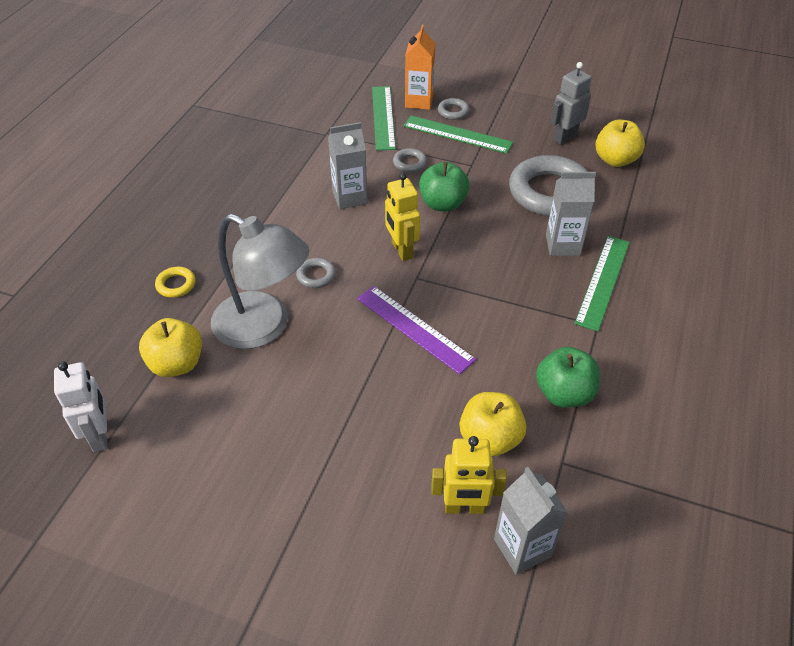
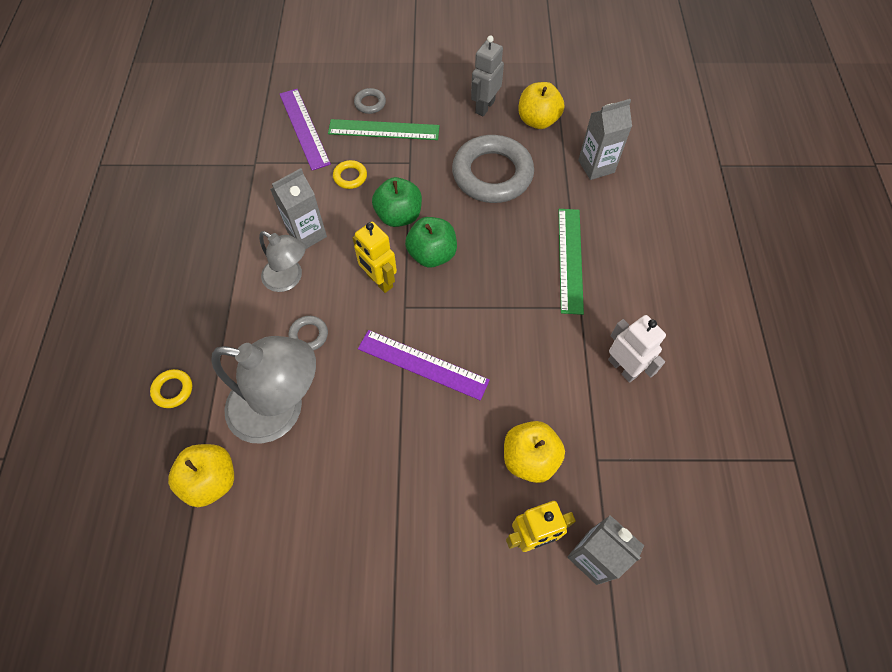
camera: 20 degrees left, 15 degrees up
white robot [54,361,108,452] -> white robot moved to [608,315,666,383]
green ruler [372,86,396,150] -> purple ruler [280,89,331,170]
grey ring [393,148,427,173] -> yellow ring [333,160,367,189]
orange carton [405,25,435,110] -> none
green apple [536,347,600,408] -> green apple moved to [405,217,457,267]
grey carton [546,172,596,256] -> grey carton moved to [578,99,632,180]
none -> grey lamp [259,231,306,292]

